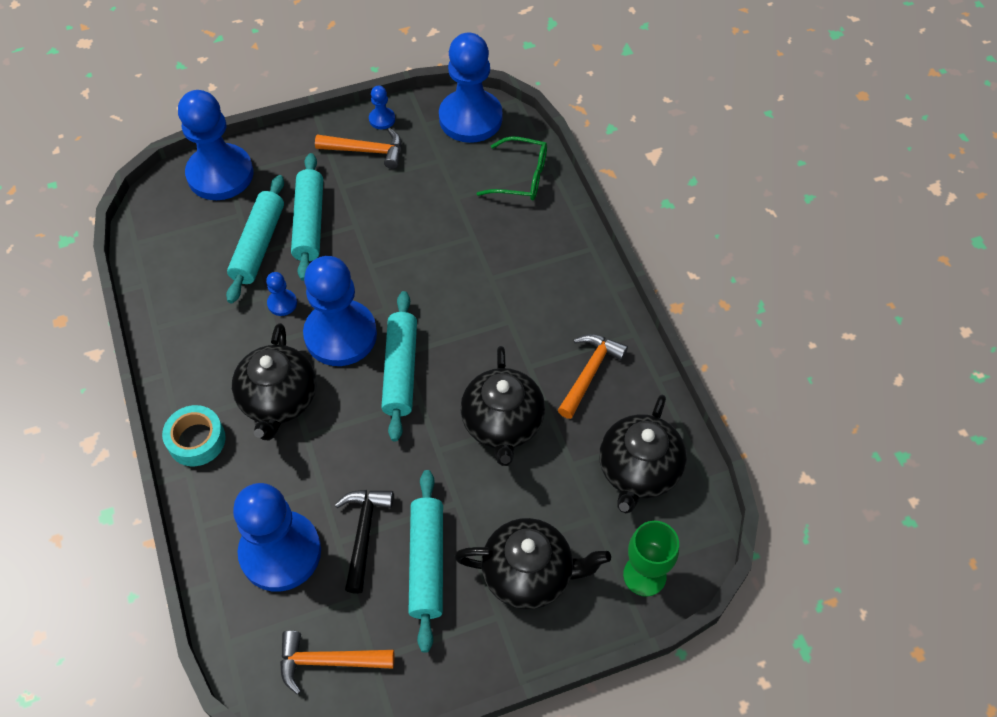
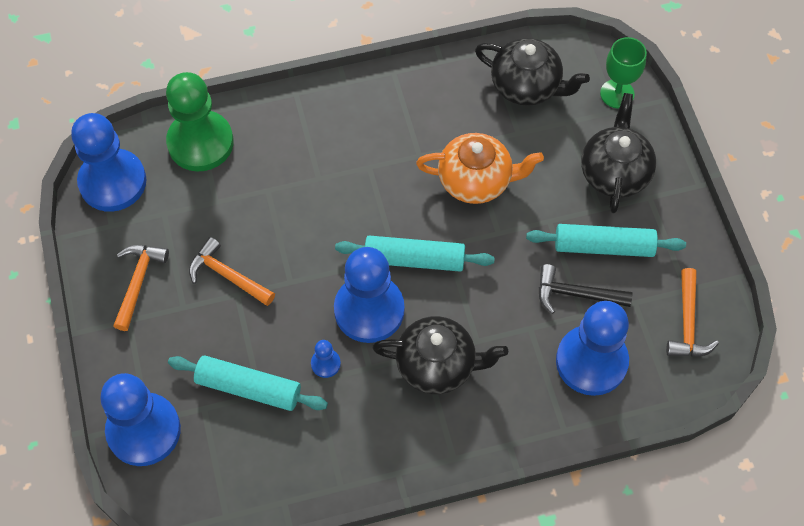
camera: 85 degrees left, 5 degrees up
turquoise tape [162,405,226,466] -> none
turquoise rolling pin [291,153,323,281] -> none
blue pawn [369,86,395,129] -> none
black teapot [460,346,545,466] -> orange teapot [416,133,544,204]
green glasses [477,136,547,201] -> green pawn [166,72,234,172]
orange hammer [558,334,628,419] -> orange hammer moved to [189,237,275,306]

